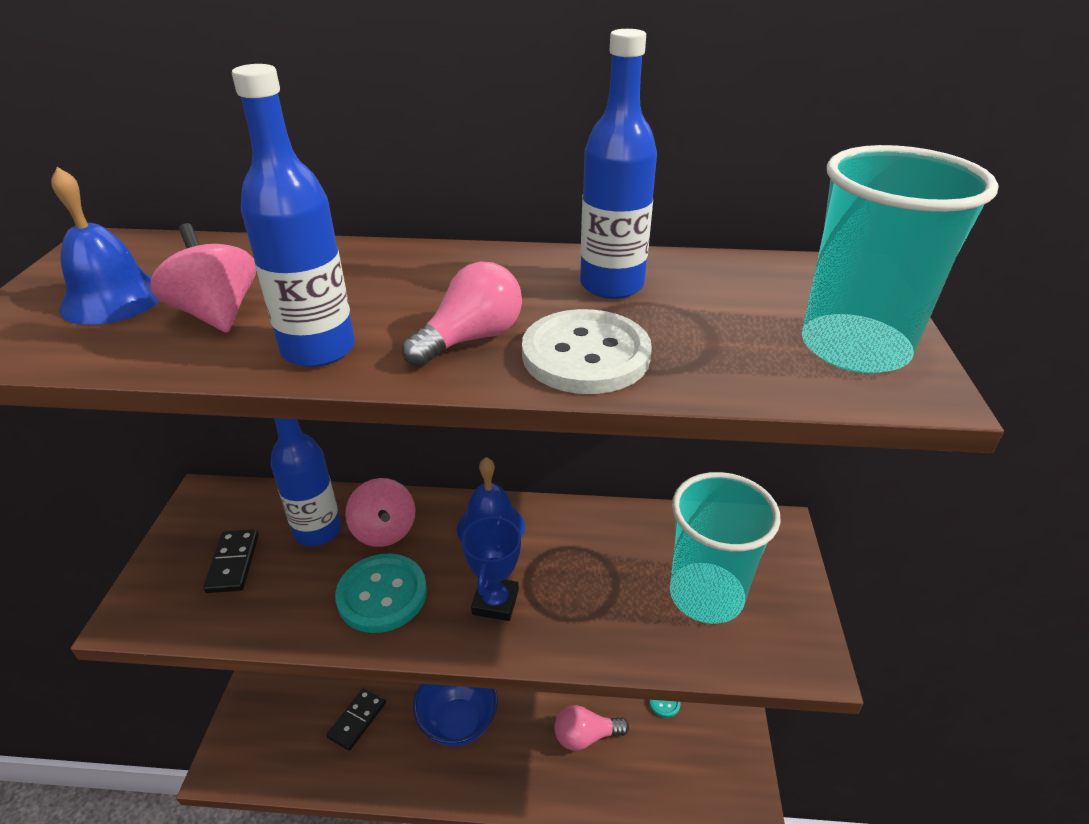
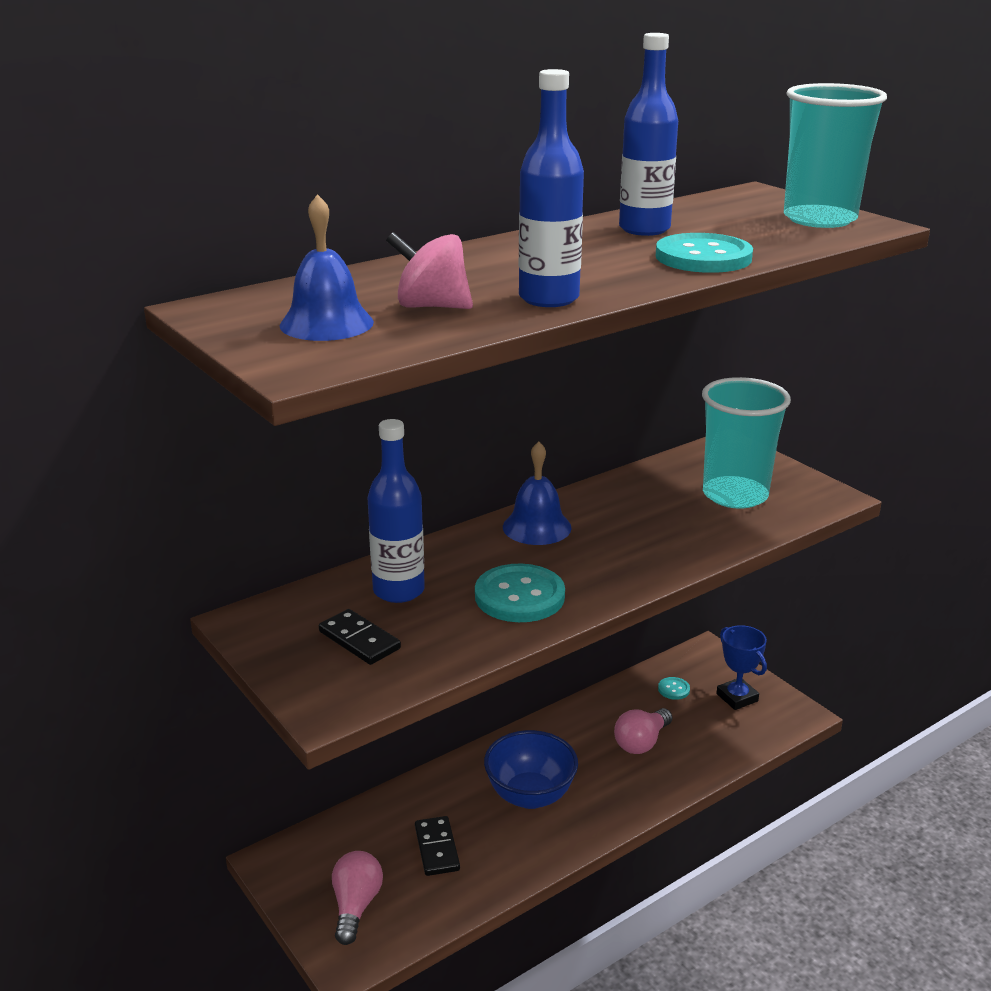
camera: 40 degrees left, 10 degrees down
pink spinning top [345,478,415,547] -> none
pink light bulb [402,262,522,367] -> pink light bulb moved to [332,851,383,945]
blue trophy [462,514,521,621] -> blue trophy moved to [716,625,767,710]
white button [522,309,652,394] -> turquoise button [656,233,753,273]

